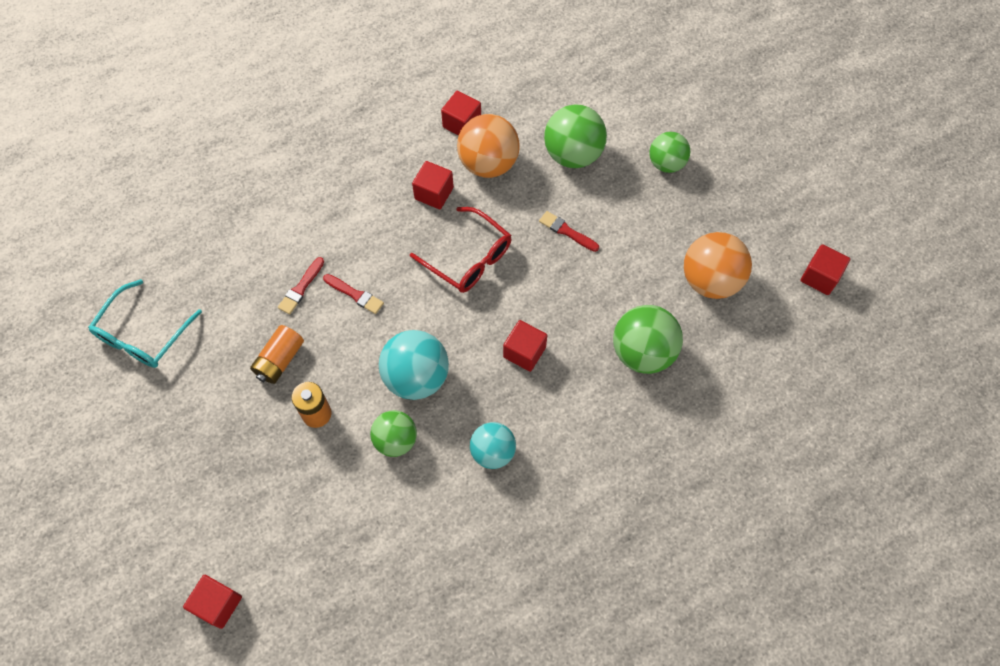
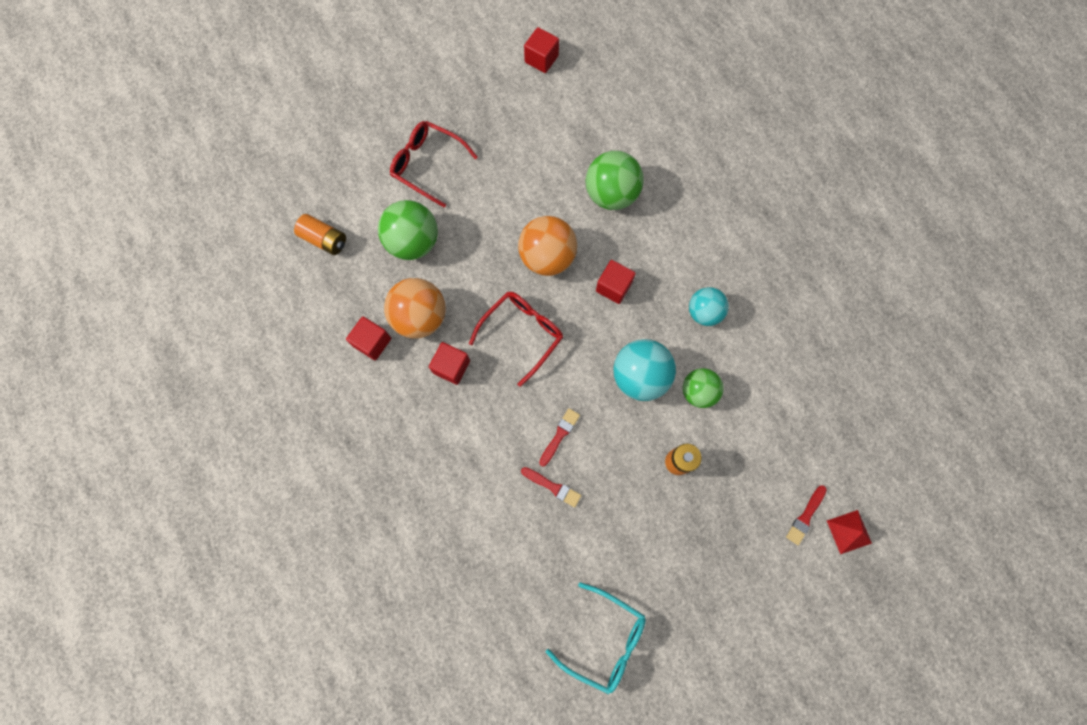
camera: 90 degrees left, 10 degrees up
red cube [183,575,242,629] -> red pyramid [827,510,872,554]
orange battery [250,325,304,384] -> orange battery moved to [294,214,346,255]
red brush [539,211,599,252] -> red brush moved to [786,486,827,545]
green ball [649,132,690,173] -> red glasses [390,121,478,208]
orange ball [684,232,752,299] -> orange ball moved to [518,216,577,276]

